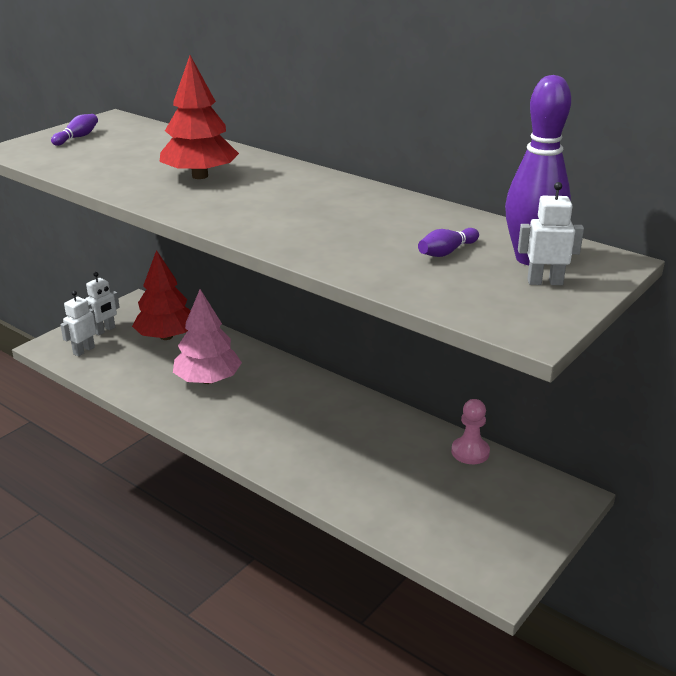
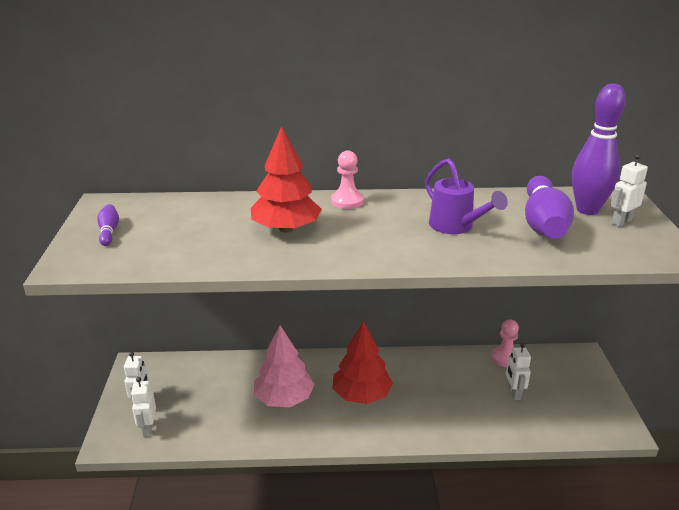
camera: 40 degrees left, 0 degrees up
red tree [132,250,191,340] -> red tree moved to [332,321,393,404]
purple bowling pin [418,228,479,257] -> purple bowling pin [525,176,574,239], size x2.22
none -> pink pawn [331,150,364,209]
none -> purple watering can [425,158,508,234]
none -> white robot [506,343,531,400]

